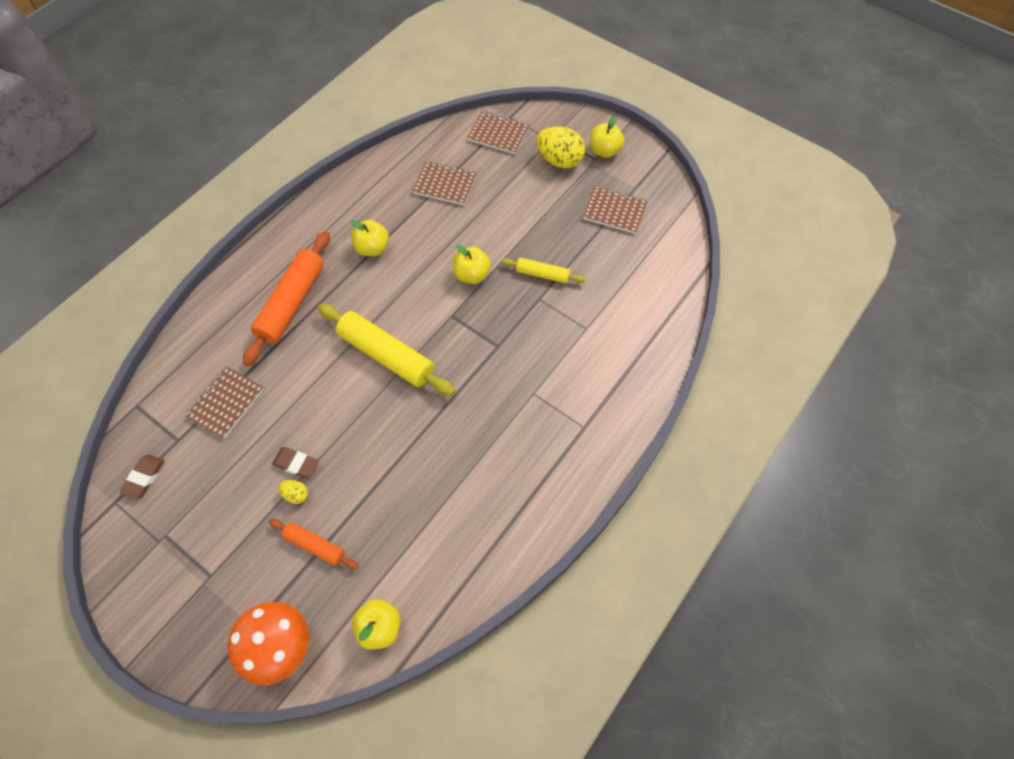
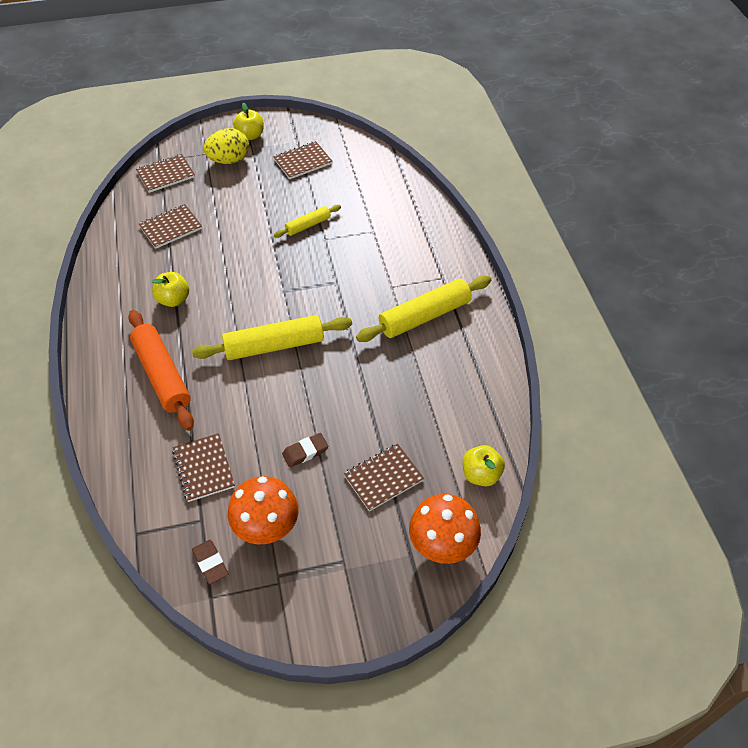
camera: 50 degrees left, 10 degrees down
orange rolling pin [269,519,359,570] -> brown notebook [343,444,424,511]
yellow egg [279,480,308,504] -> none
yellow apple [453,245,491,284] -> none
none -> orange mushroom [228,476,299,544]
none -> yellow rolling pin [356,275,491,342]

